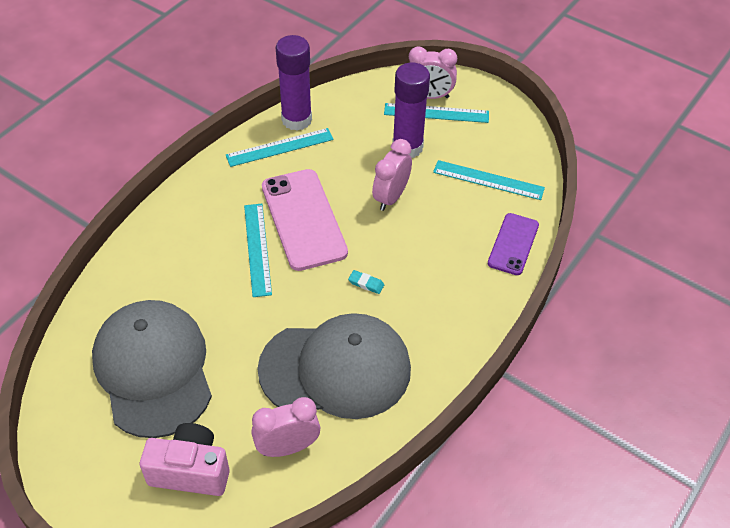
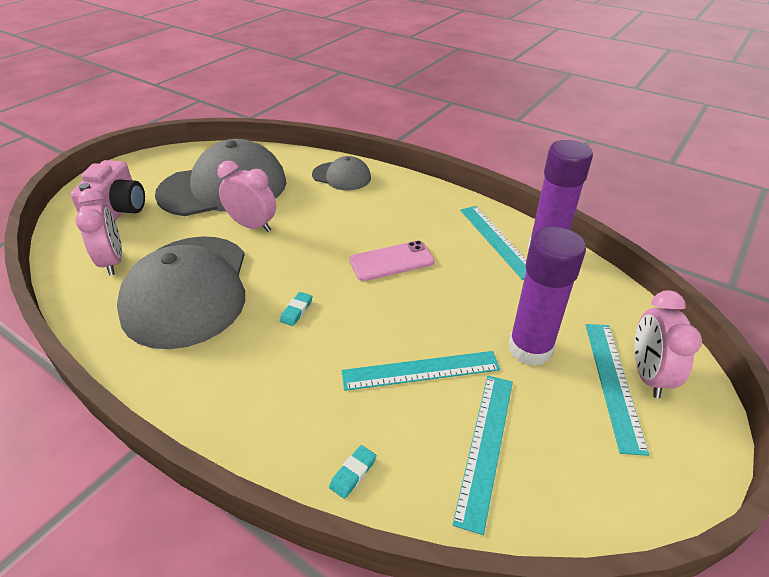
camera: 90 degrees right, 10 degrees down
turquoise ruler [244,204,272,297] -> turquoise ruler moved to [341,351,500,391]
pink phone [262,169,348,271] -> pink phone [350,240,434,281], size x0.59
pink clock [372,139,412,211] -> pink clock moved to [218,161,276,232]
purple phone [488,213,539,275] -> turquoise eraser [329,445,376,499]
none -> grey cap [312,156,371,190]

